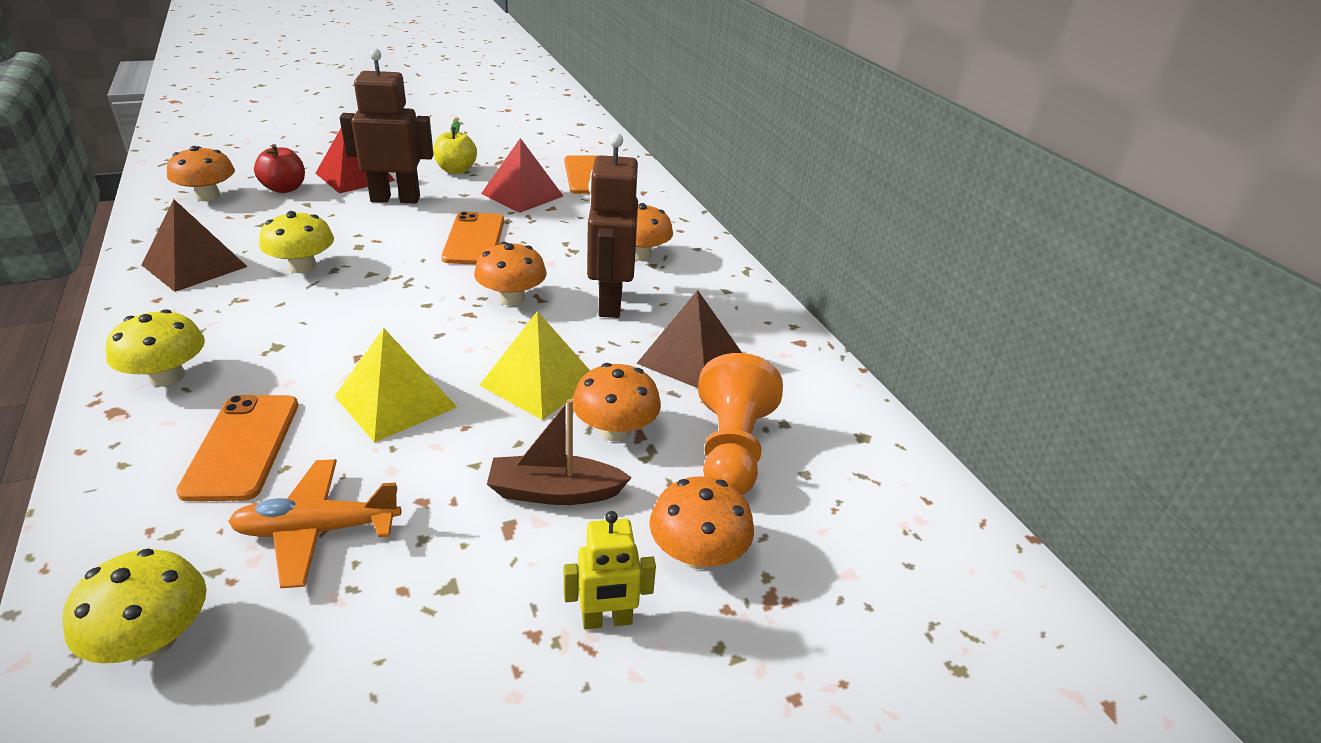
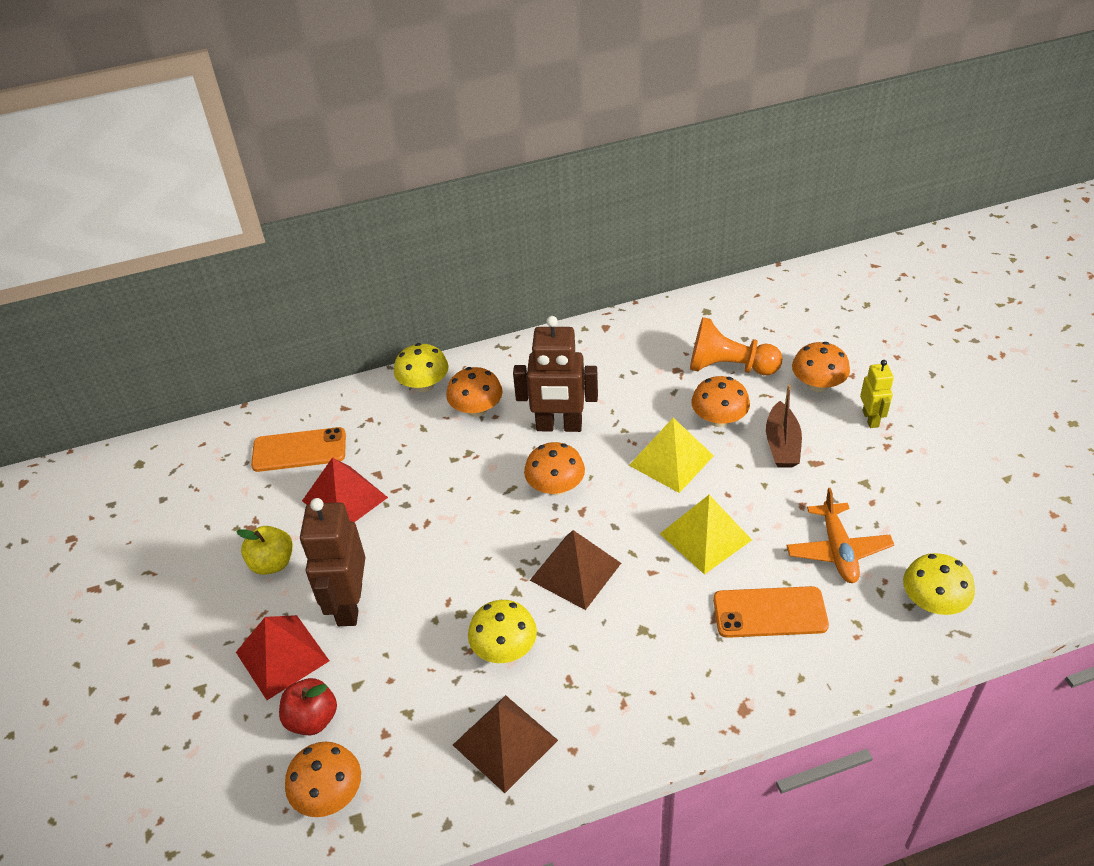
camera: 80 degrees left, 10 degrees up
yellow mushroom [106,309,205,387] -> yellow mushroom moved to [394,343,449,392]
orange phone [441,212,504,264] -> none
brown pyramid [636,290,742,388] -> brown pyramid moved to [530,530,621,610]

